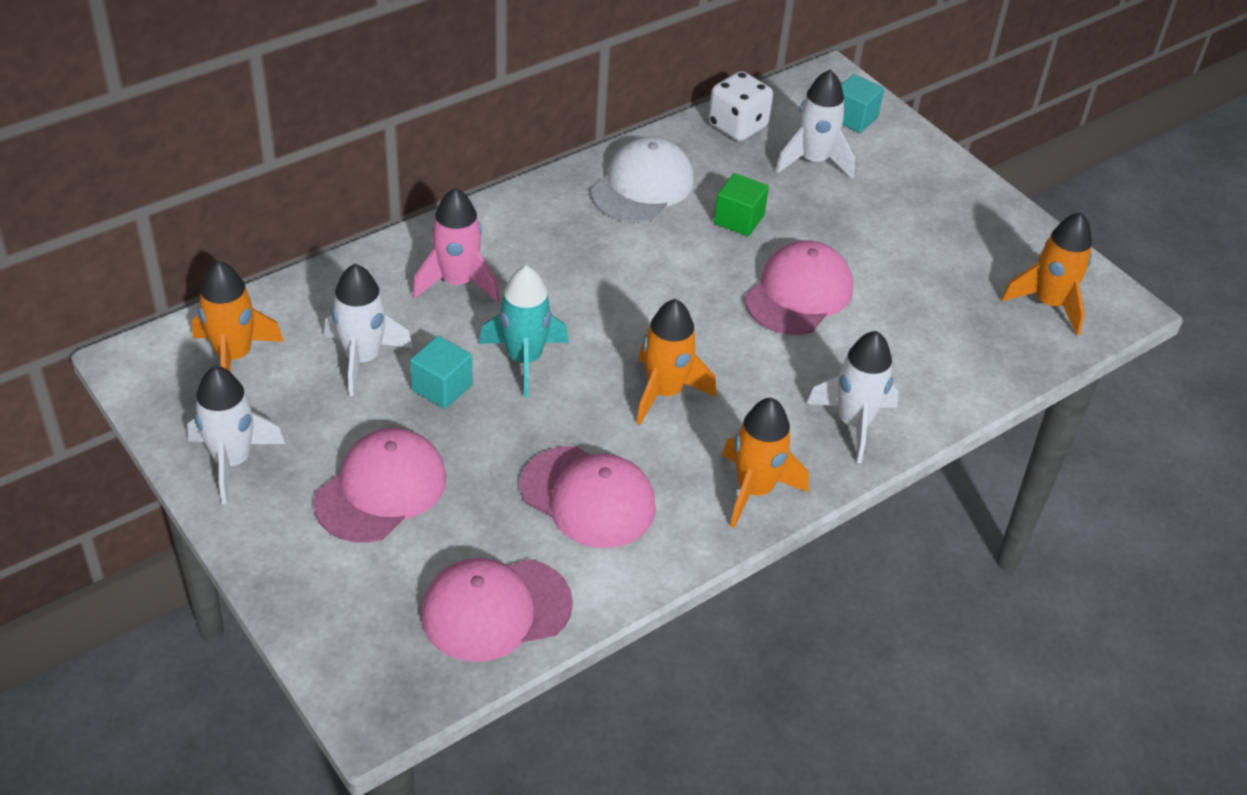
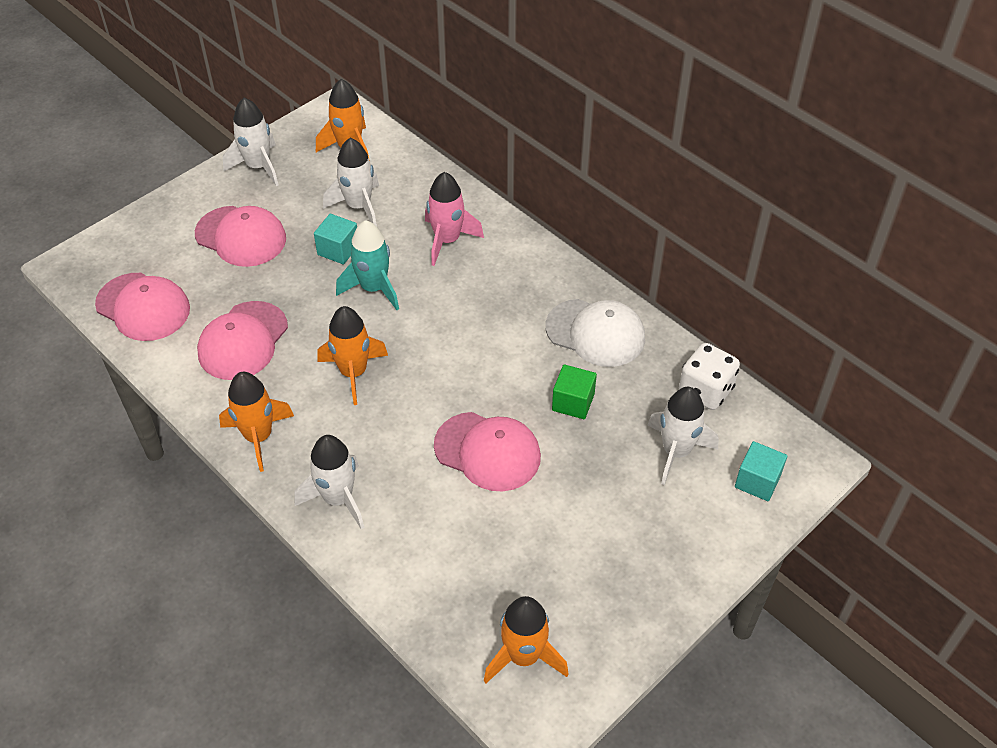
camera: 85 degrees right, 5 degrees up
pink cap [421,558,573,662] -> pink cap turned 150 degrees clockwise [95,273,190,341]

